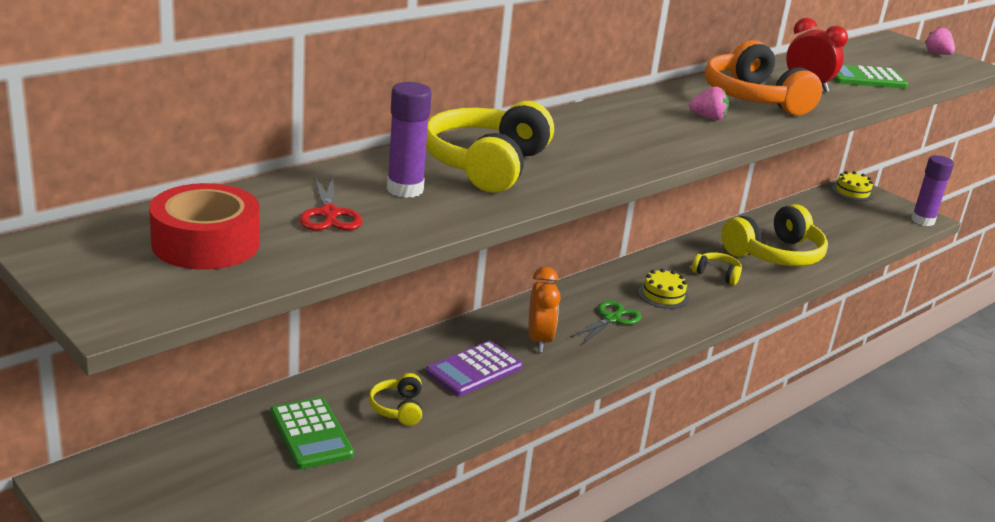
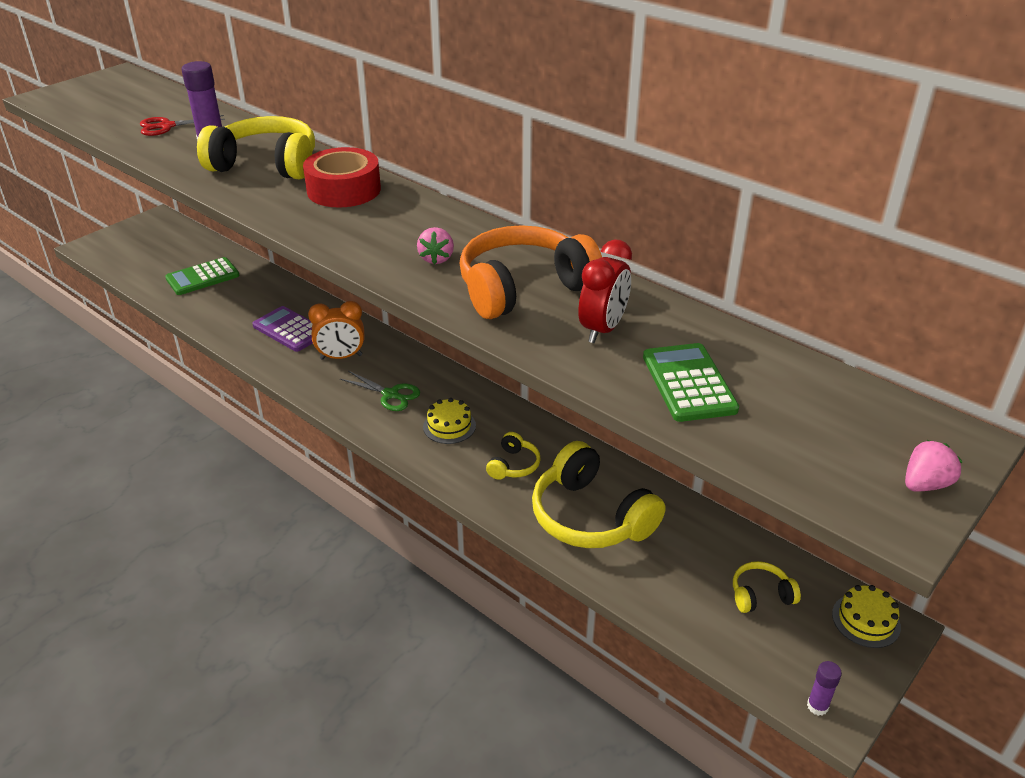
camera: 85 degrees right, 10 degrees up
red tape [149,183,260,270] -> red tape moved to [303,147,381,208]
yellow headphones [369,373,422,426] -> yellow headphones moved to [733,561,801,613]
purple glue stick [911,155,954,226] -> purple glue stick [807,661,842,716], size x0.55

